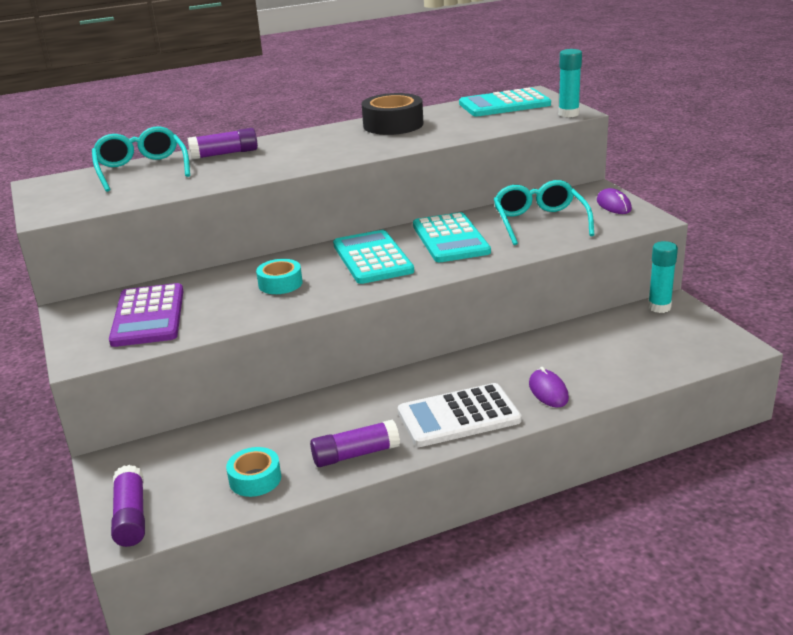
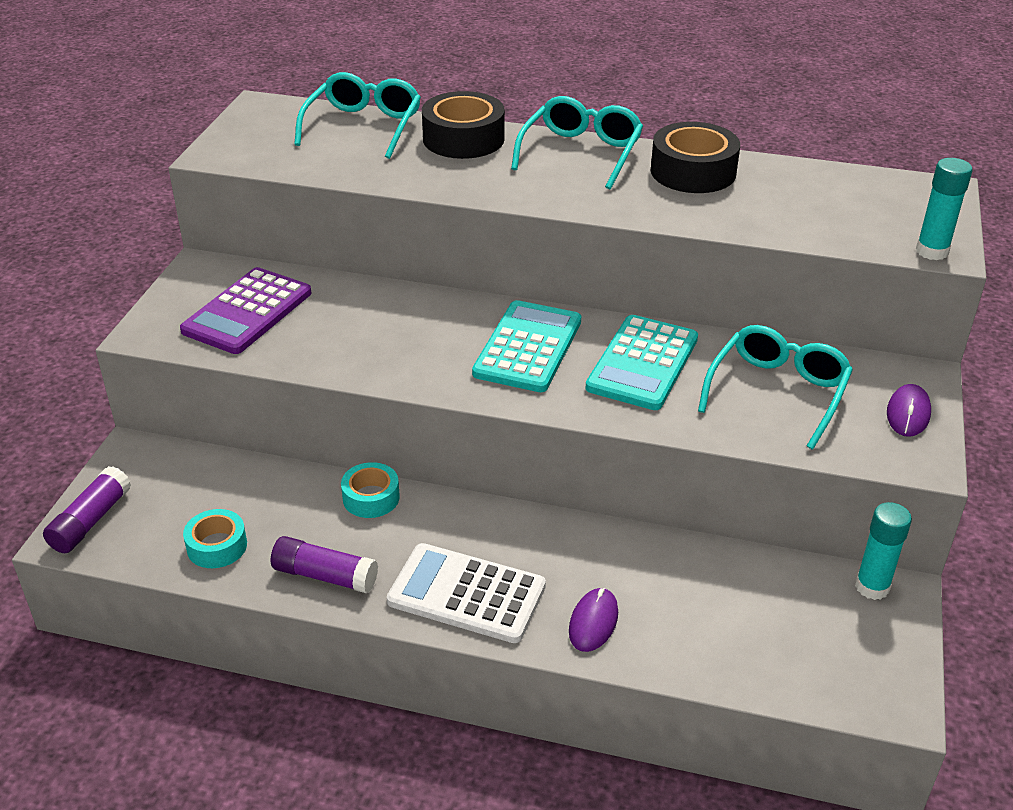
camera: 35 degrees right, 10 degrees up
purple glue stick [187,128,258,160] -> black tape [422,91,505,159]
turquoise tape [256,259,303,294] -> turquoise tape moved to [341,462,400,518]
turquoise calculator [459,88,551,117] -> none
none -> turquoise glasses [511,96,643,189]

